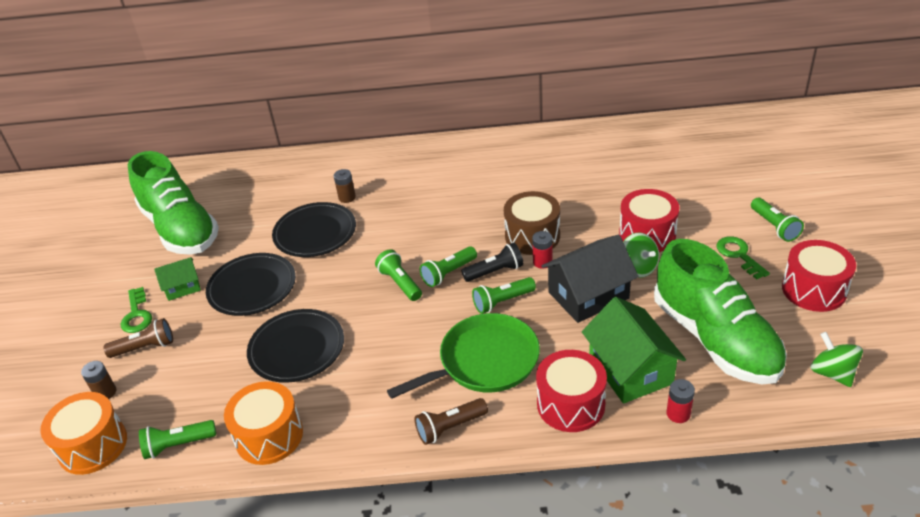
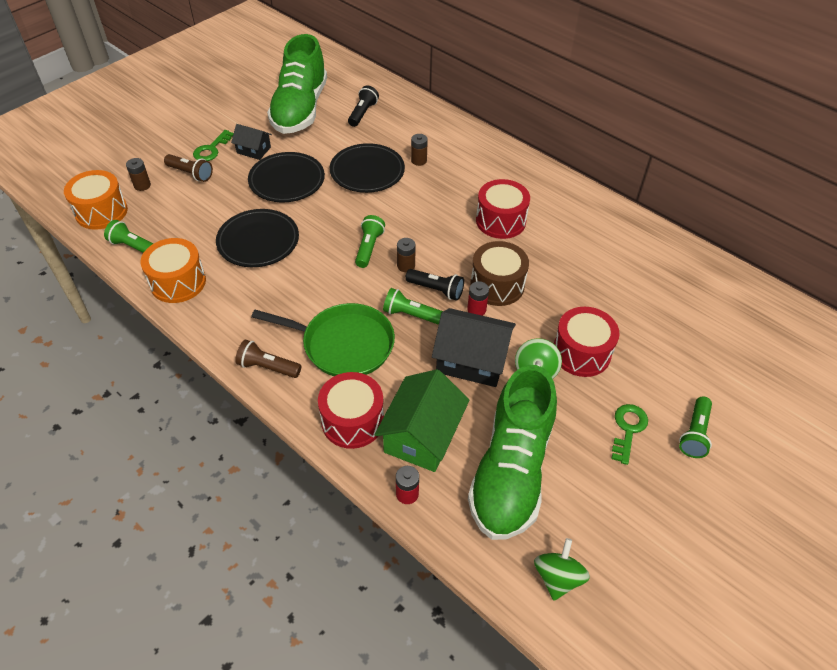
camera: 40 degrees right, 10 degrees up
green house [154,257,201,301] -> black house [231,124,272,160]
green flashlight [419,246,477,287] -> brown battery [397,238,416,272]
red drum [782,240,856,312] -> red drum moved to [476,179,530,239]
none -> black flashlight [348,85,379,127]

